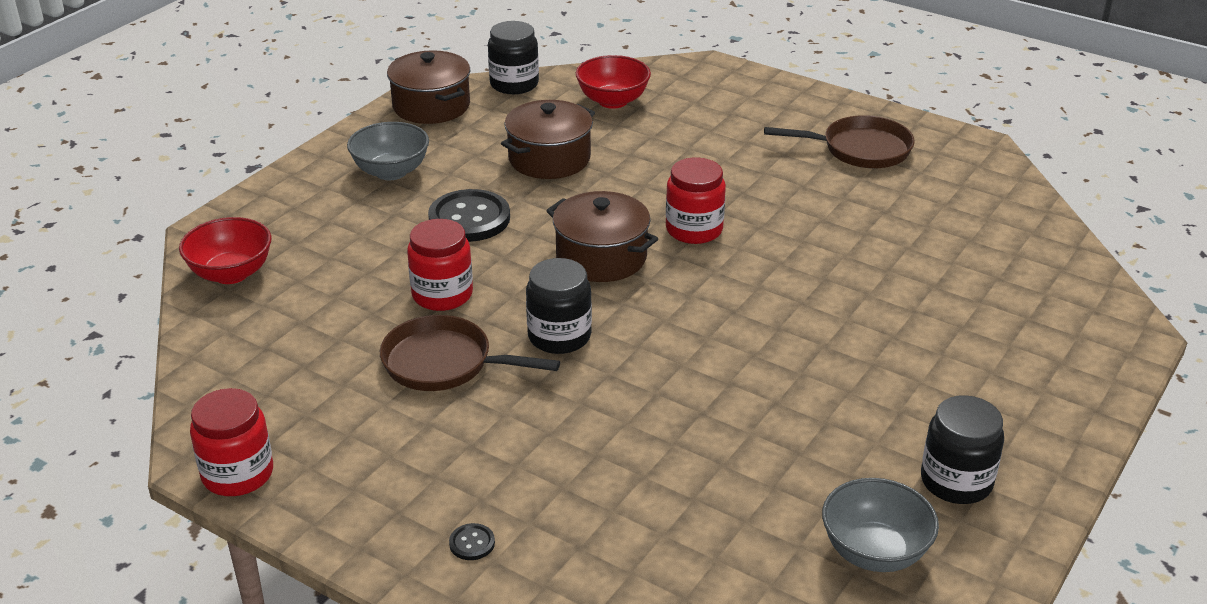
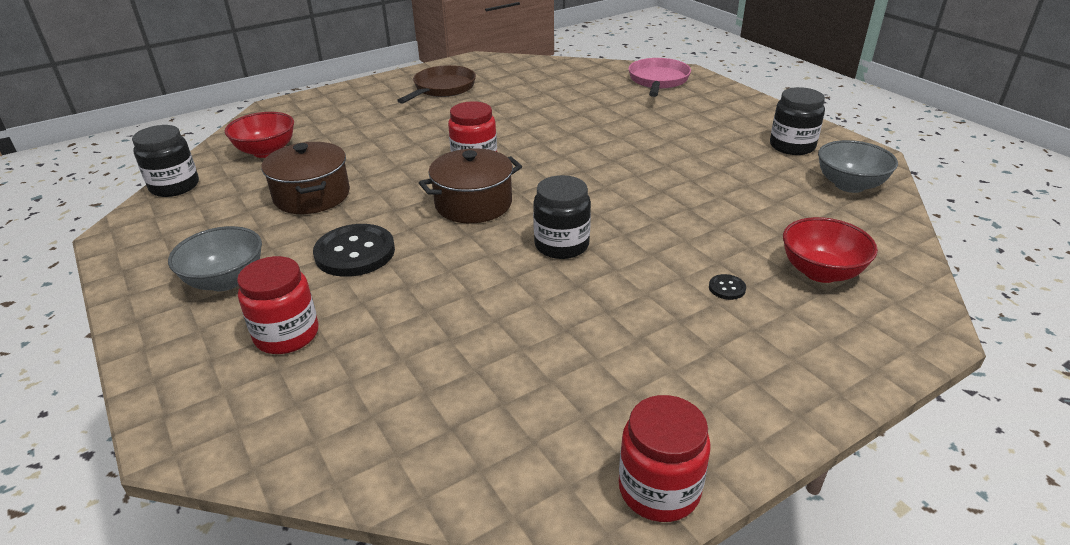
camera: 65 degrees left, 0 degrees up
red bowl [179,217,272,284] -> red bowl moved to [783,217,878,283]
brown pan [380,315,560,391] -> none
brown pot [387,50,470,124] -> none
red jar [407,219,473,311] -> red jar moved to [237,256,318,354]
black button [449,523,495,560] -> black button moved to [709,274,746,300]
none -> pink pan [629,58,691,97]

